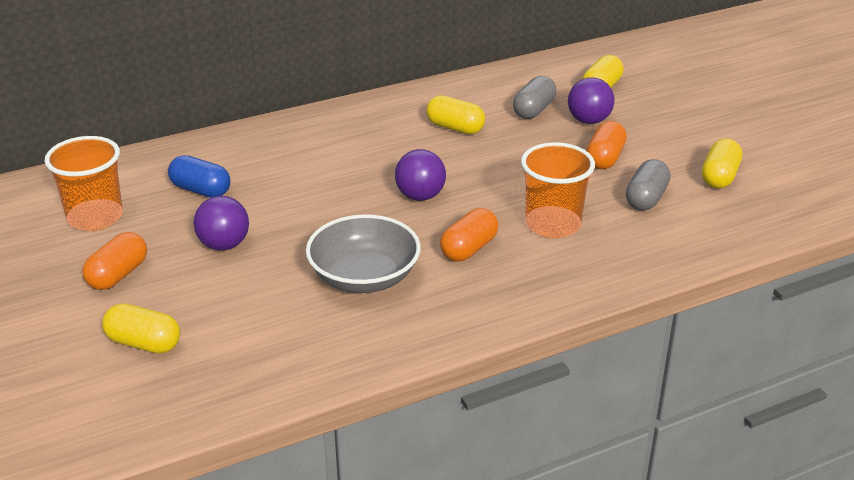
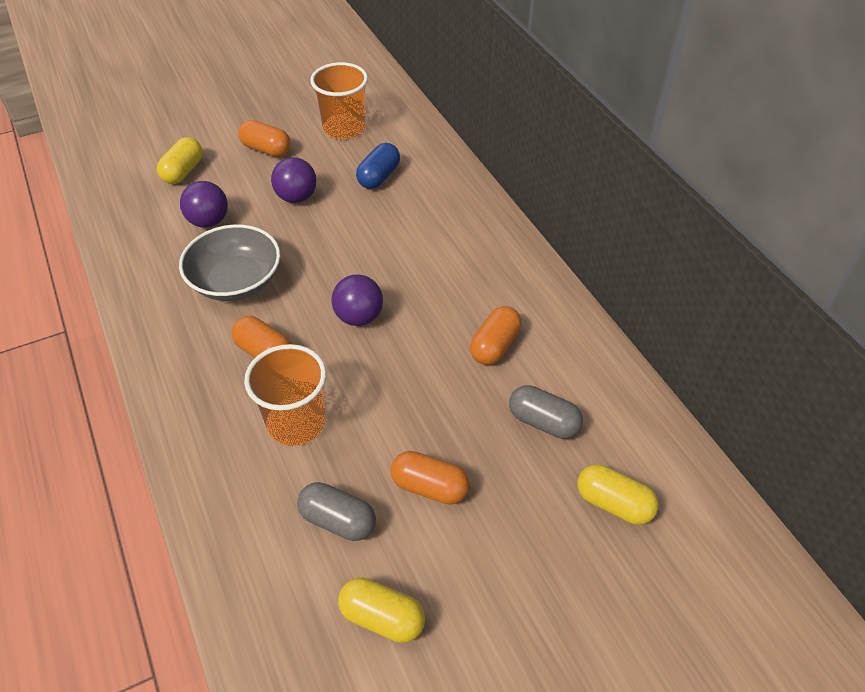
camera: 90 degrees right, 15 degrees up
yellow capsule [426,95,485,134] -> orange capsule [470,306,522,365]
purple ball [568,77,615,124] -> purple ball moved to [180,181,228,228]

